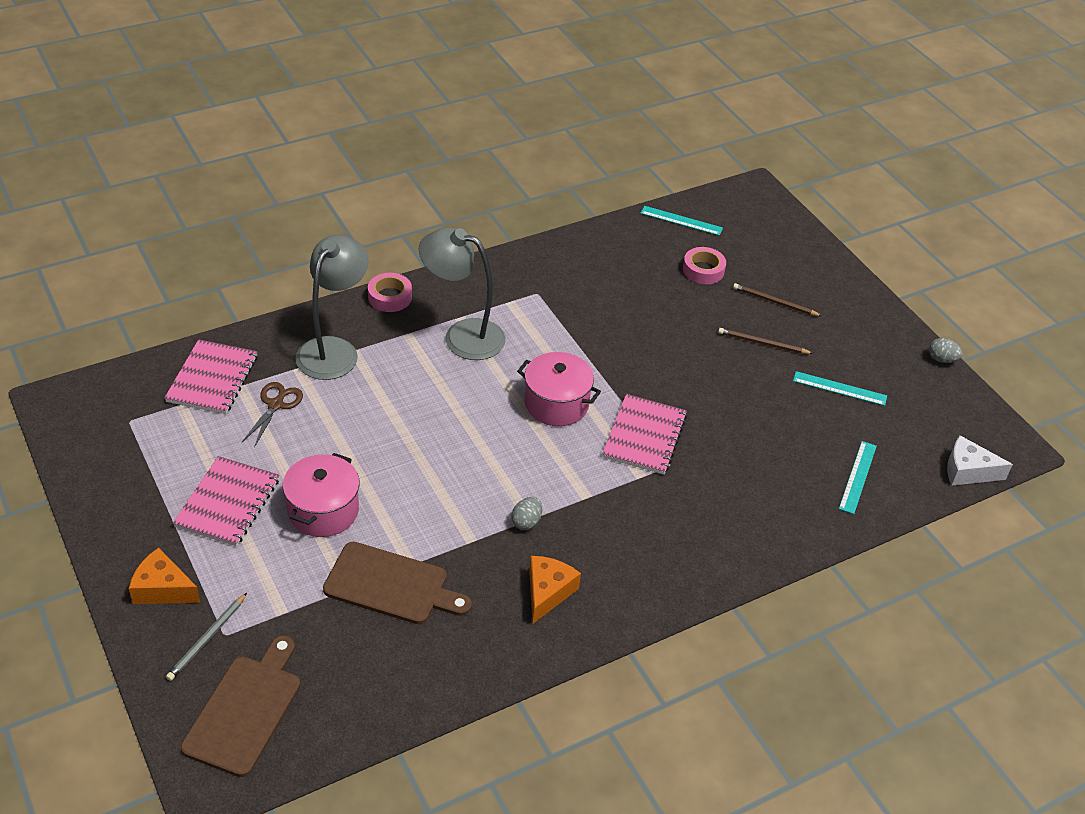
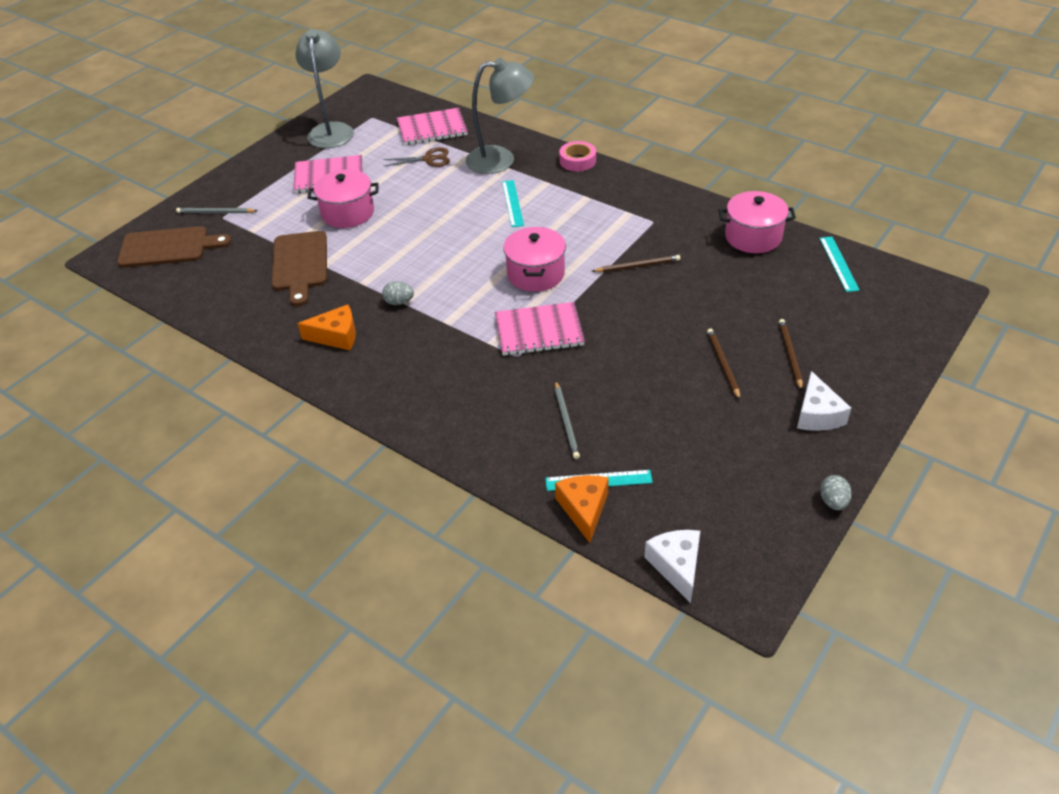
camera: 70 degrees right, 0 degrees up
orange cheese [129,548,200,604] -> orange cheese moved to [555,475,609,543]
grey lamp [419,227,505,360] -> grey lamp moved to [295,29,354,148]
pink tape [683,247,726,284] -> none
turquoise ruler [793,371,887,406] -> turquoise ruler moved to [502,180,524,227]
none -> grey pencil [555,381,580,459]
none -> brown pencil [592,255,680,272]
none -> pink pot [719,191,796,253]
none -> white cheese [797,371,851,431]

